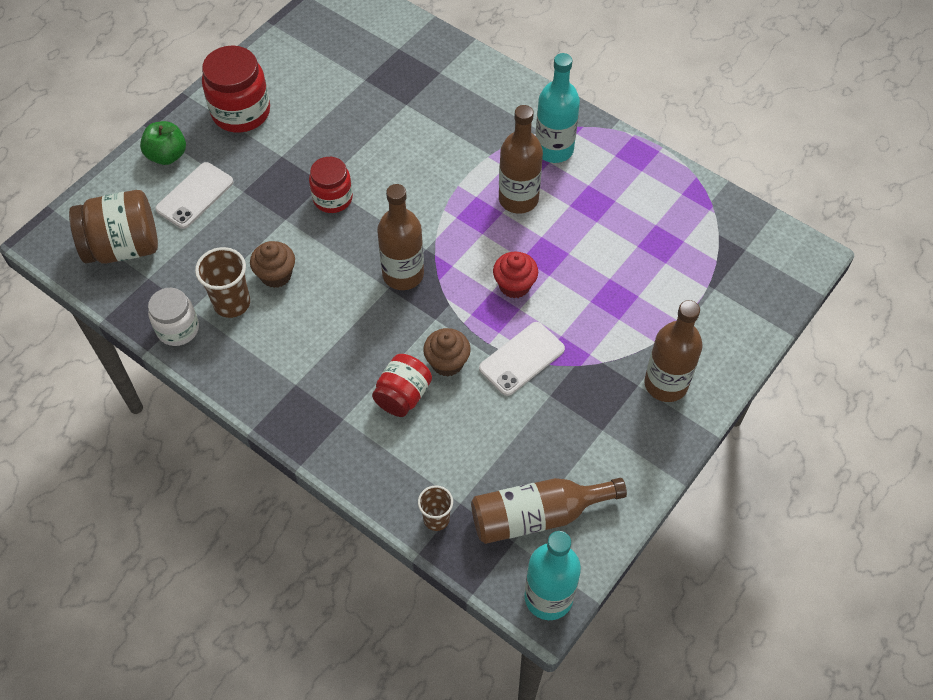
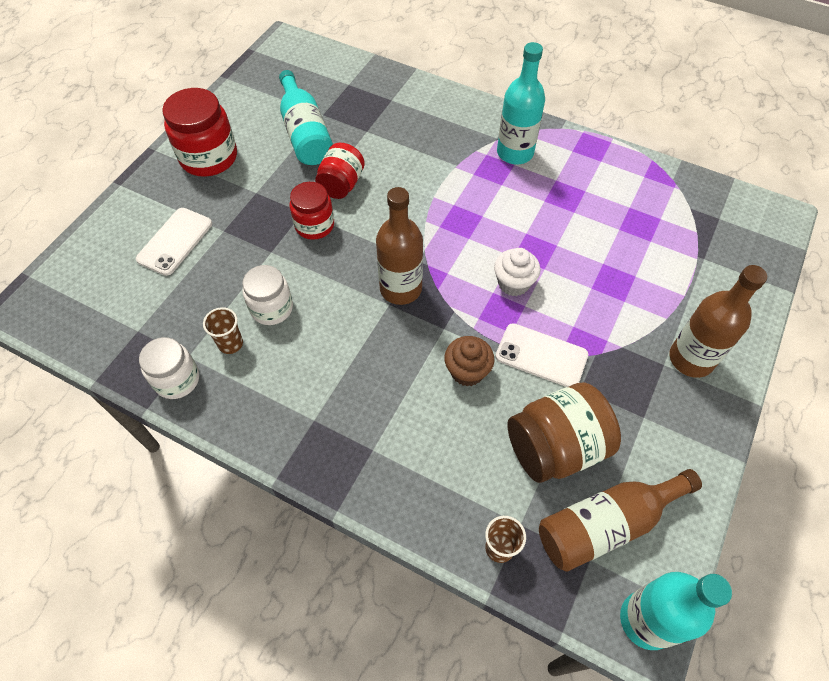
camera: 10 degrees left, 0 degrees up
brown jar [69,190,158,264] -> brown jar moved to [508,382,621,483]
green apple [140,121,186,165] -> none
brown cup [195,247,250,318] -> brown cup [203,307,243,354], size x0.64
brown cupcake [250,241,295,288] -> white jar [242,265,293,325]
red jar [372,354,432,417] -> red jar moved to [315,143,365,199]
white phone [479,322,565,396] -> white phone turned 75 degrees clockwise [495,323,588,387]
red cupcake [493,251,538,298] -> white cupcake [494,248,540,296]
brown bottle [499,105,543,214] -> none
none -> turquoise bottle [279,70,333,165]

